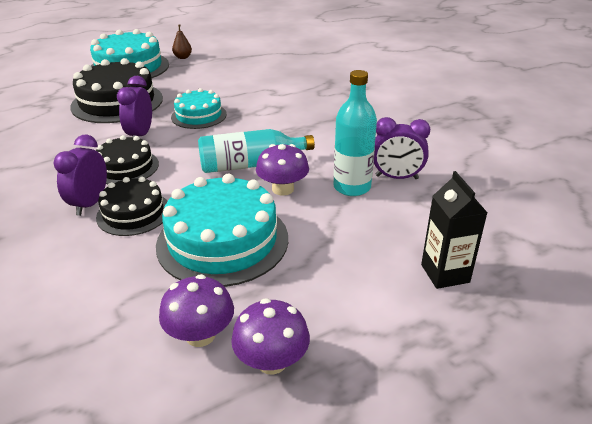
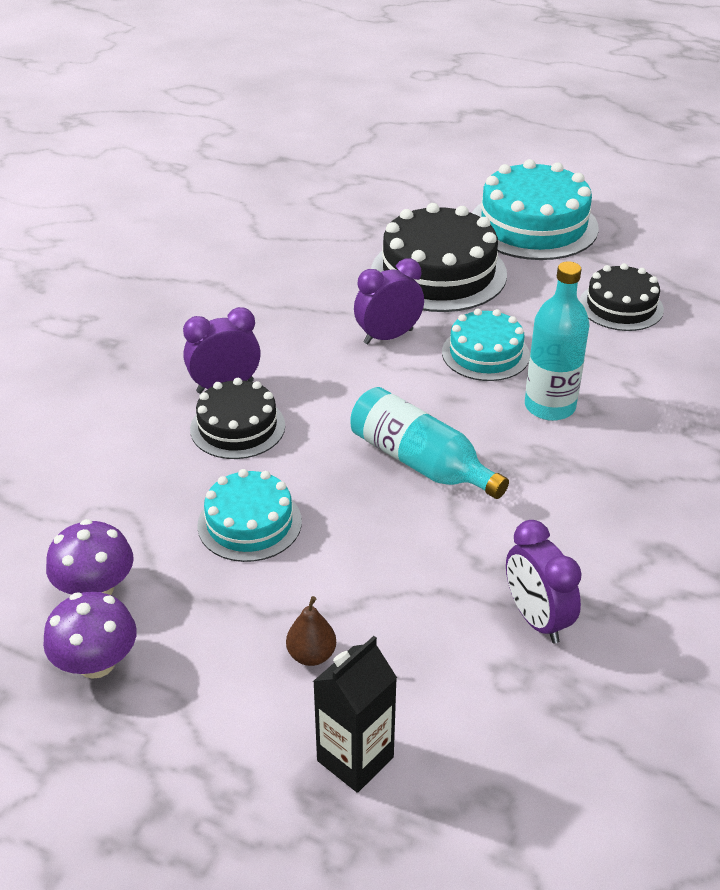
camera: 55 degrees right, 5 degrees up
black cake [96,135,159,184] -> black cake moved to [579,263,664,331]
turquoise cake [156,174,288,287] -> turquoise cake [197,469,302,562], size x0.59
brown pear [172,25,192,59] -> brown pear moved to [286,596,336,666]
purple mushroom [256,144,309,196] -> none
turquoise bottle [334,70,377,196] -> turquoise bottle moved to [525,261,589,421]

